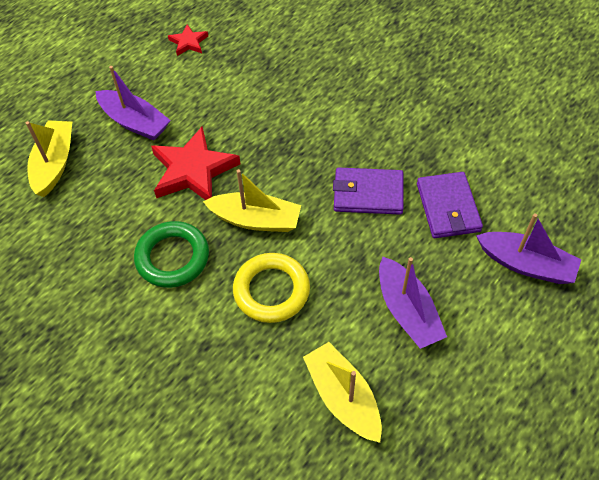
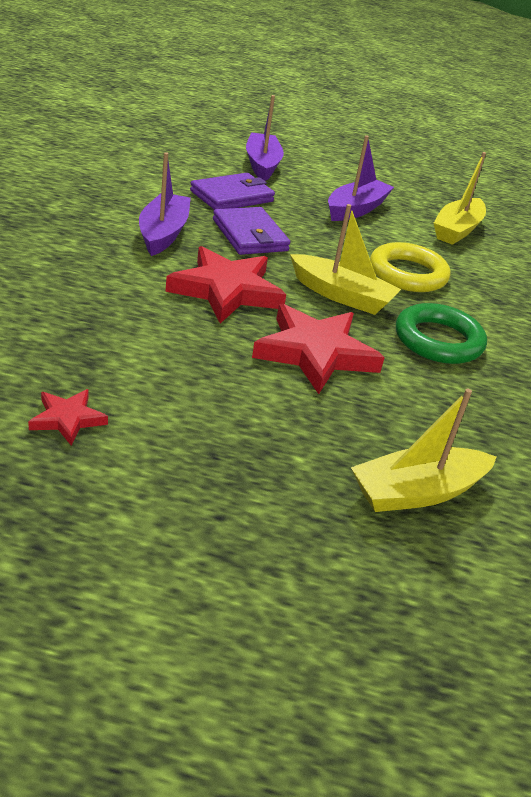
camera: 125 degrees left, 20 degrees down
purple boat [95,66,171,140] -> purple boat moved to [139,152,191,256]
yellow boat [203,169,301,232] -> yellow boat turned 135 degrees clockwise [290,204,401,315]
none -> red star [165,246,286,324]

